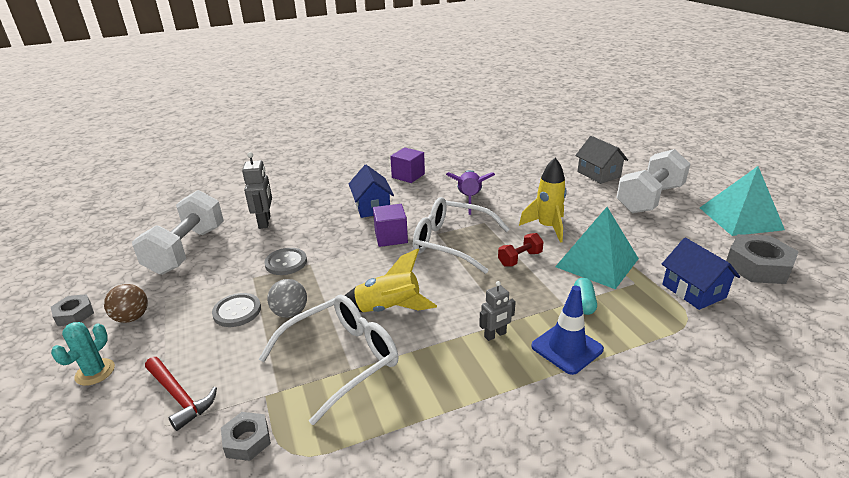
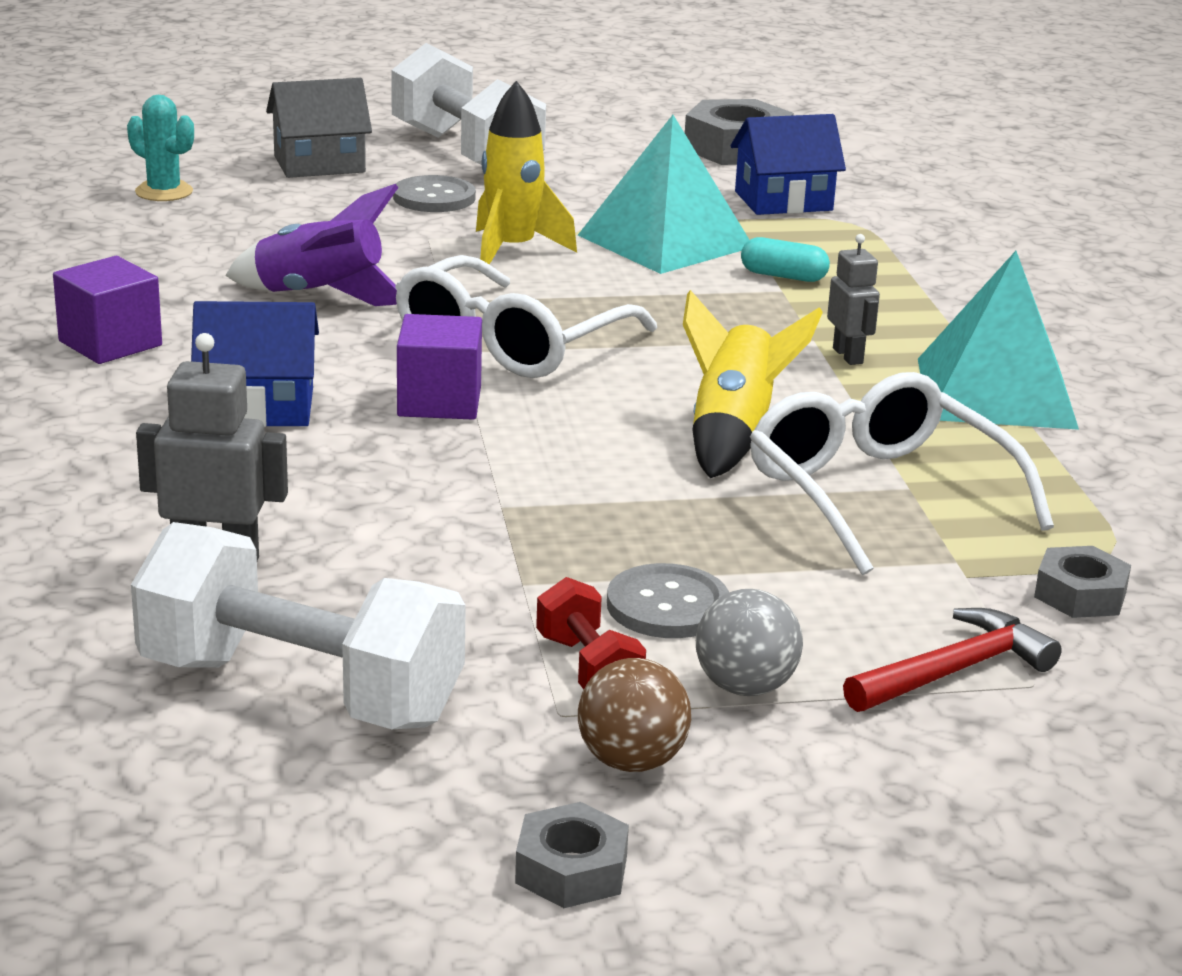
camera: 80 degrees left, 5 degrees down
turquoise cactus [51,322,115,386] -> turquoise cactus moved to [127,95,194,201]
grey button [264,248,307,275] -> grey button moved to [393,175,476,212]
grey ball [267,279,307,318] -> grey ball moved to [696,589,803,696]
red dumbbell [498,233,544,267] -> red dumbbell moved to [536,577,646,689]
blue traffic cone [531,286,604,375] -> none
turquoise pyramid [700,166,785,236] -> turquoise pyramid moved to [918,251,1079,430]

